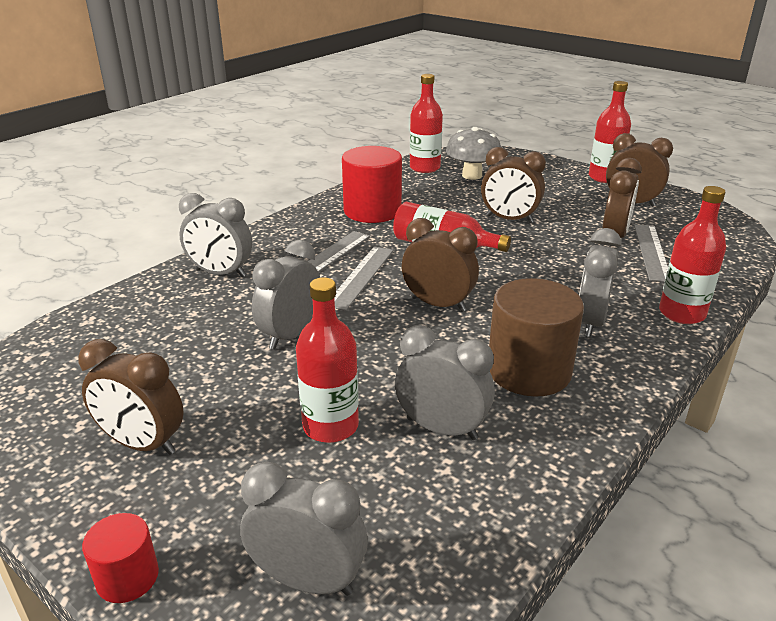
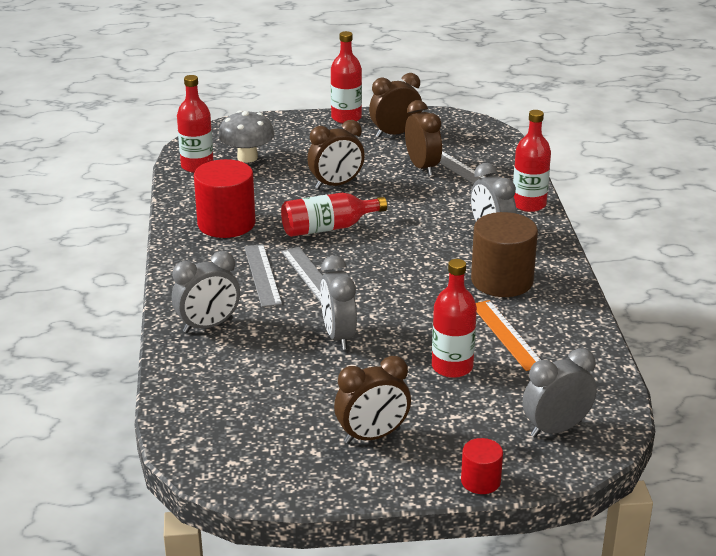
camera: 45 degrees left, 0 degrees up
grey clock [395,325,495,440] -> orange ruler [476,300,541,371]
brown clock [402,218,479,312] -> none

